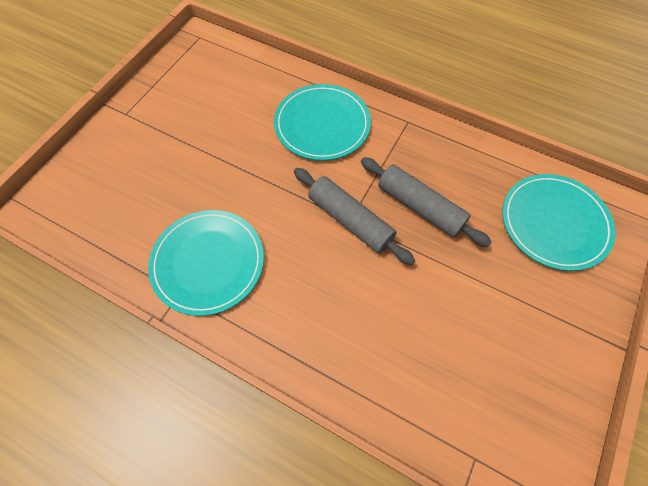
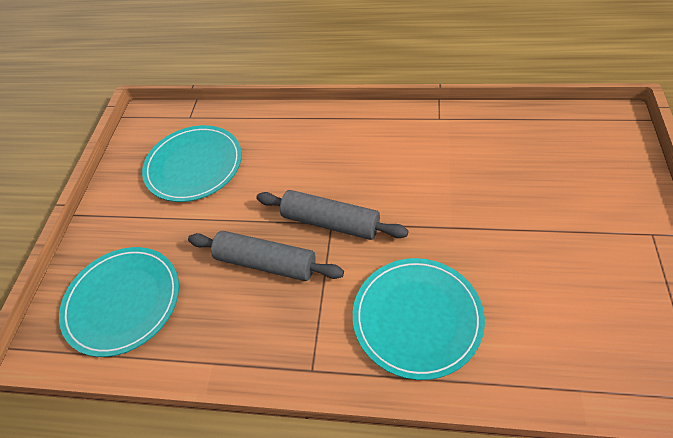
camera: 165 degrees right, 10 degrees down
turquoise plate [148,210,264,316] -> turquoise plate moved to [142,125,242,202]

